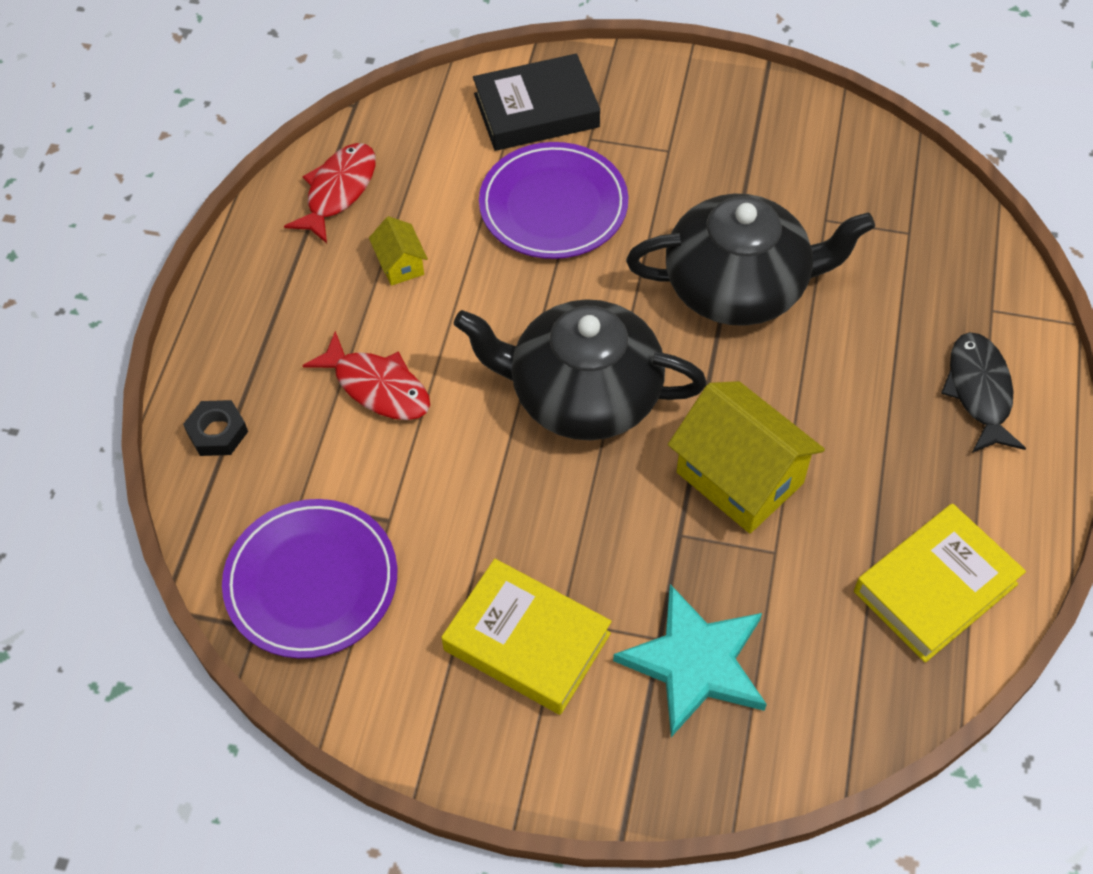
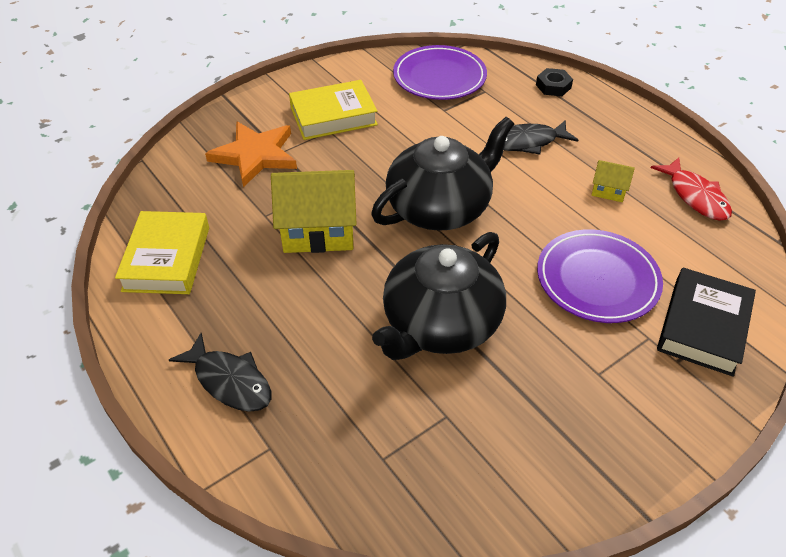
camera: 130 degrees right, 10 degrees down
red fish [302,331,430,420] -> black fish [504,120,578,154]
turquoise star [613,584,767,737] -> orange star [205,122,297,187]

